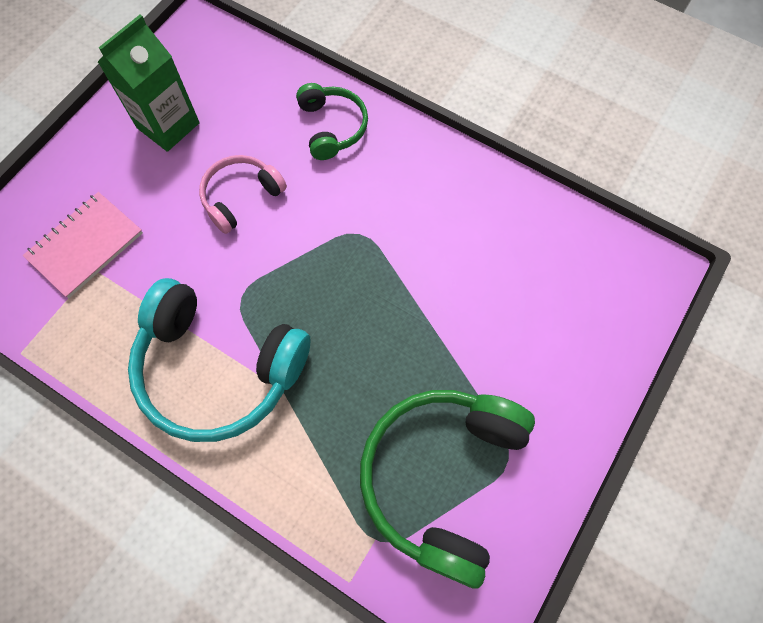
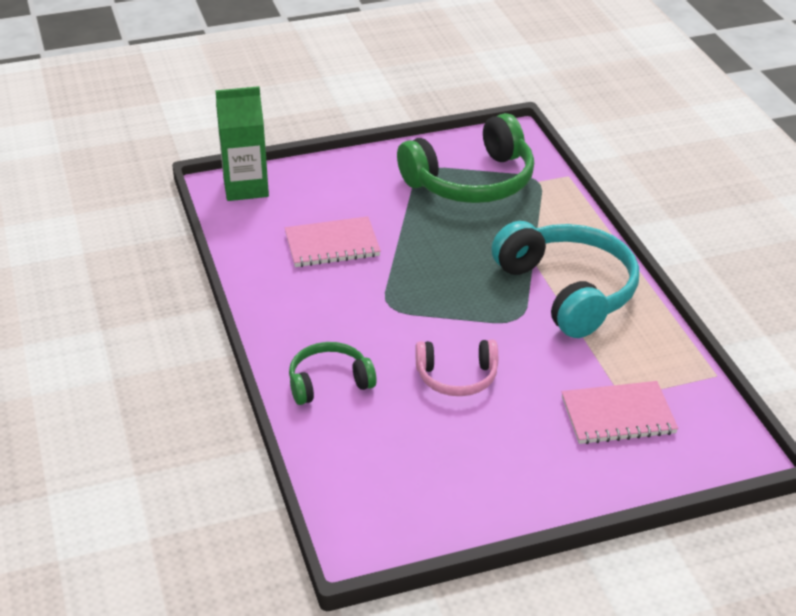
camera: 140 degrees left, 30 degrees down
green carton [98,15,200,152] -> green carton moved to [215,86,269,201]
green headphones [296,83,368,160] -> green headphones turned 45 degrees clockwise [289,342,377,405]
none -> pink notebook [285,216,381,267]

